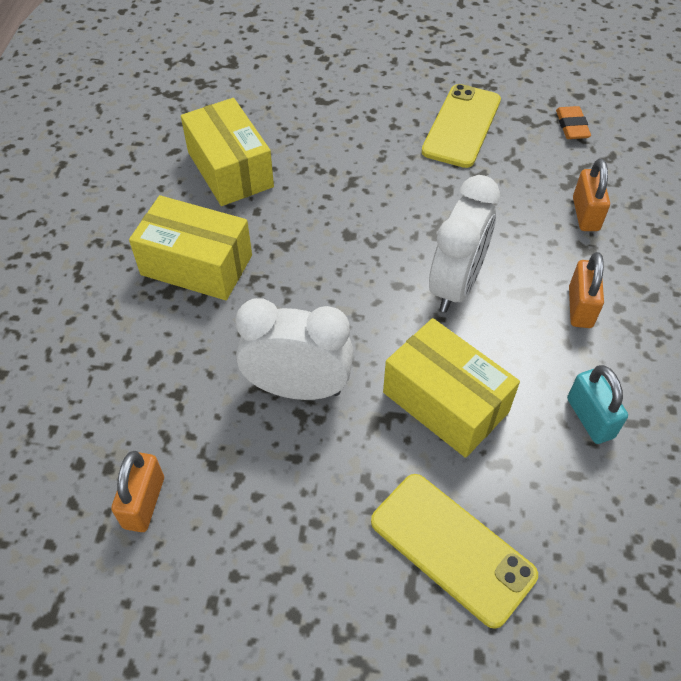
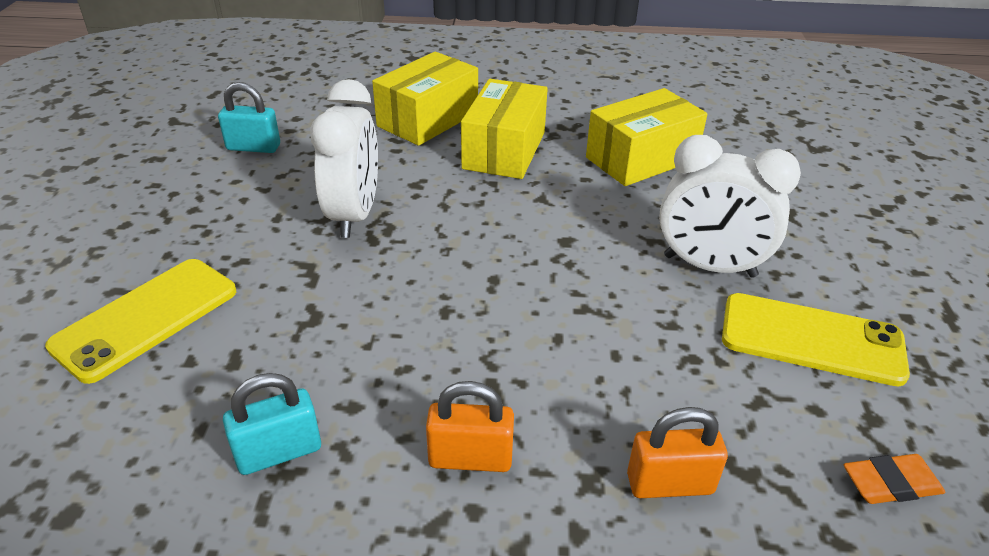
camera: 85 degrees right, 15 degrees down
orange padlock [111,451,164,532] -> turquoise padlock [218,82,280,153]
yellow box [383,318,520,458] -> yellow box moved to [372,52,478,146]
white clock [429,175,500,312] -> white clock moved to [659,135,801,278]

